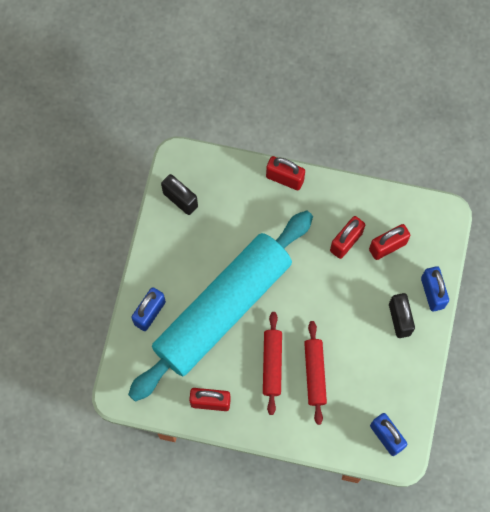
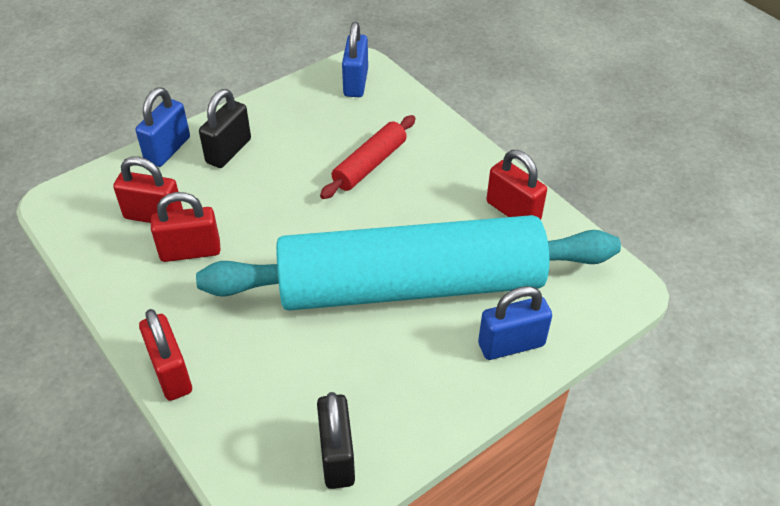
camera: 140 degrees left, 25 degrees down
red rolling pin [263,312,282,415] -> none

